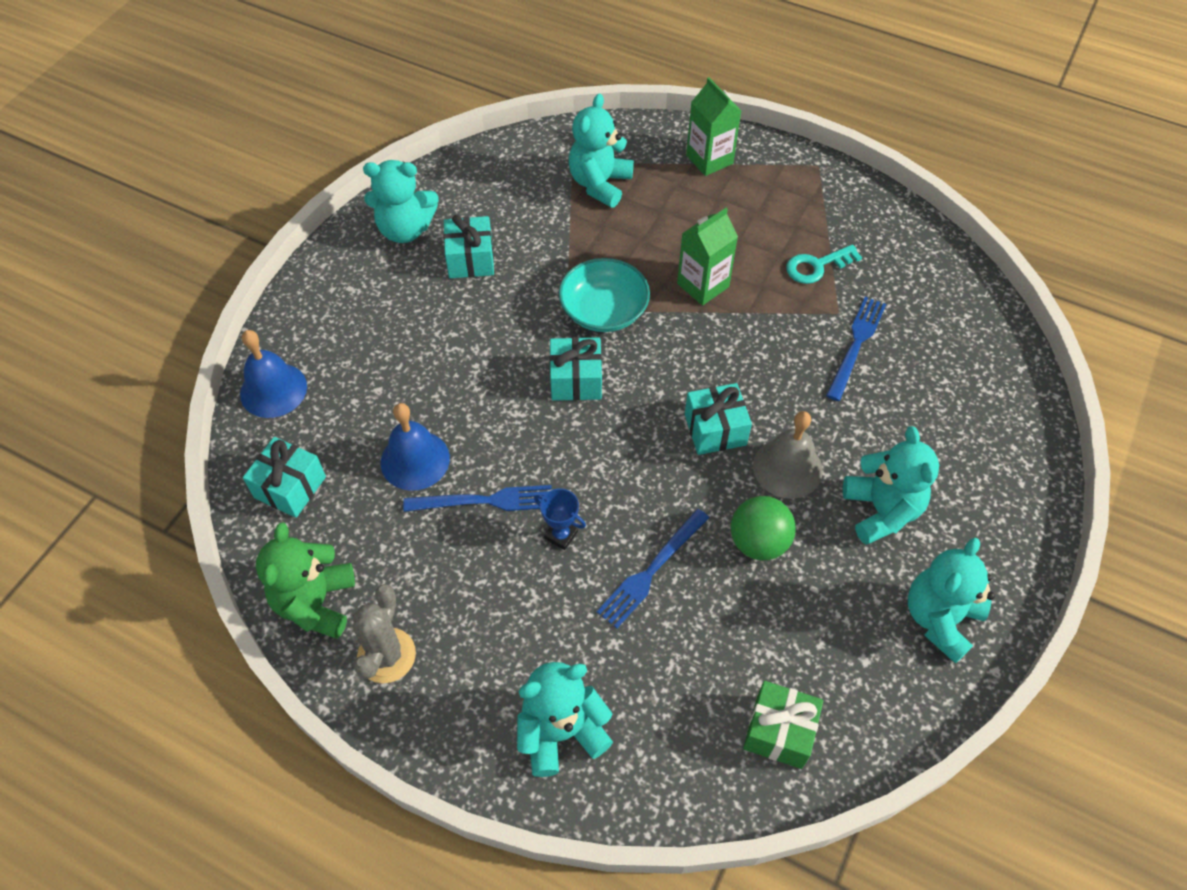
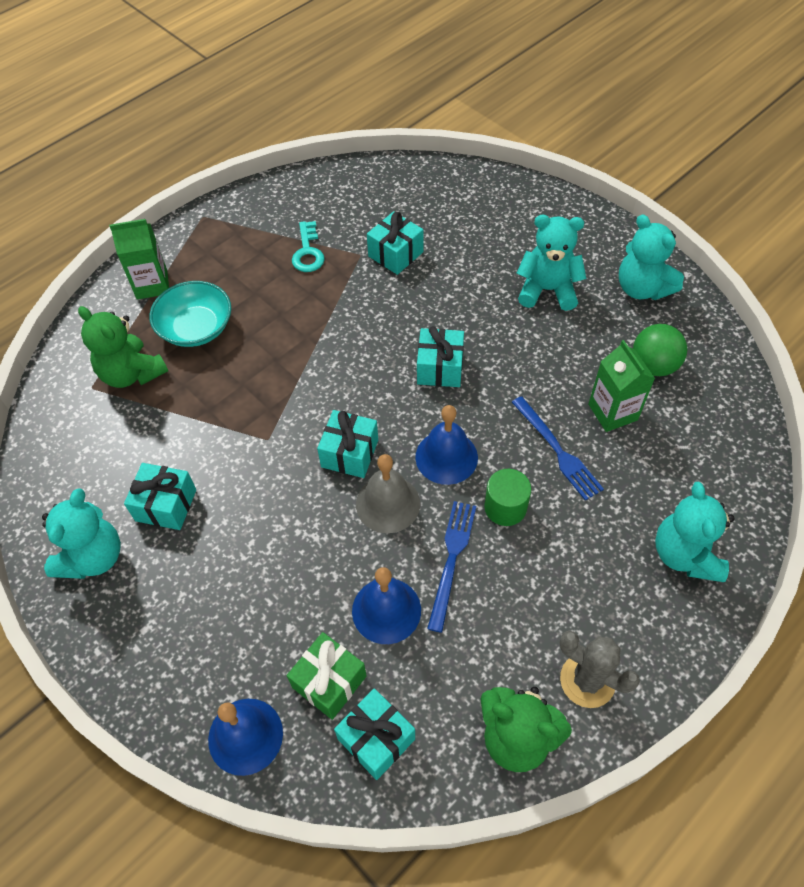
camera: 70 degrees left, 0 degrees up
blue trophy [534,488,586,550] -> green cylinder [484,469,531,526]
turquoise bowl [559,258,650,332] -> turquoise bowl moved to [149,281,231,347]
turquoise teddy bear [569,94,634,208] -> green teddy bear [78,306,168,388]
green carton [677,208,738,305] -> green carton moved to [588,340,655,432]
green ball [731,496,796,560] -> green ball moved to [633,324,687,376]
green gift [743,681,823,769] -> green gift moved to [287,632,367,720]
grey bell [753,411,823,499] -> grey bell moved to [356,454,420,533]
blue fork [826,297,886,401] -> turquoise gift [367,211,423,275]
none -> blue bell [415,405,478,485]

